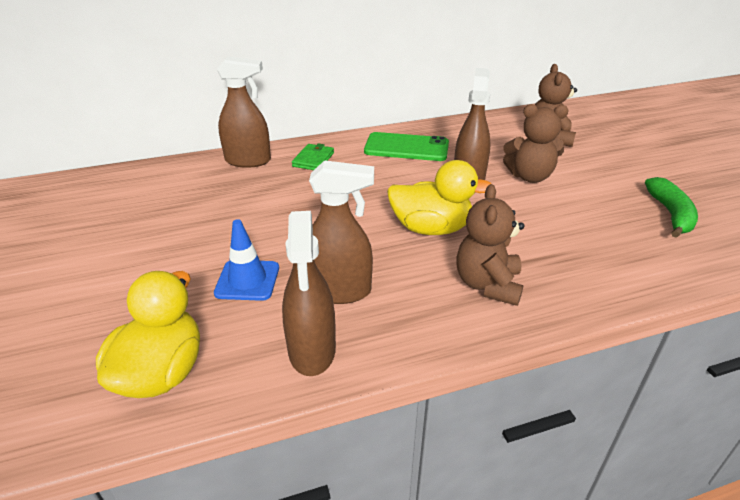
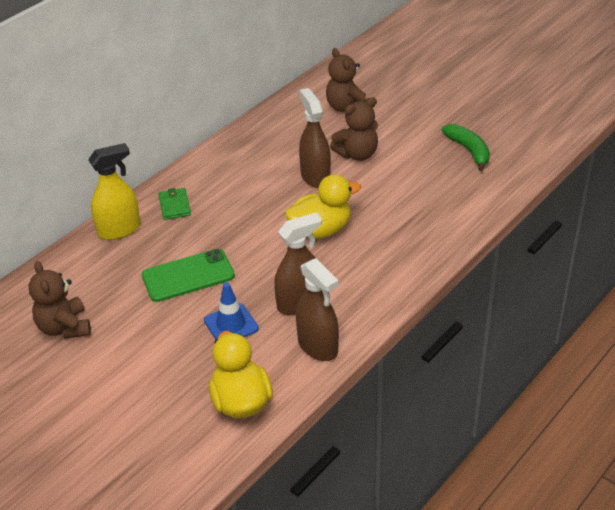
camera: 30 degrees left, 5 degrees up
brown spray bottle [217,56,271,168] -> yellow spray bottle [88,143,141,240]
green phone [364,132,449,161] -> green phone moved to [142,249,235,302]
brown teddy bear [456,184,525,306] -> brown teddy bear moved to [29,261,91,339]

